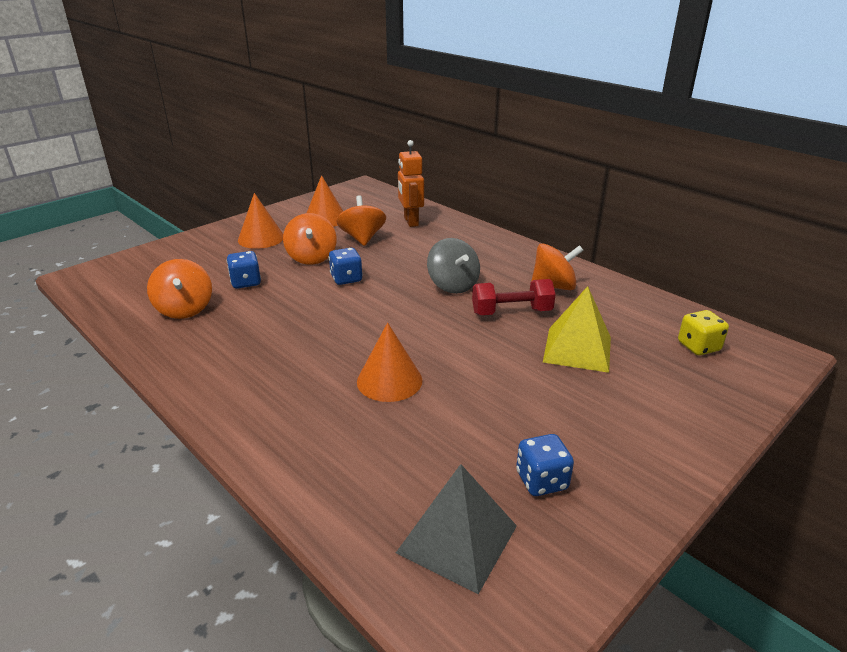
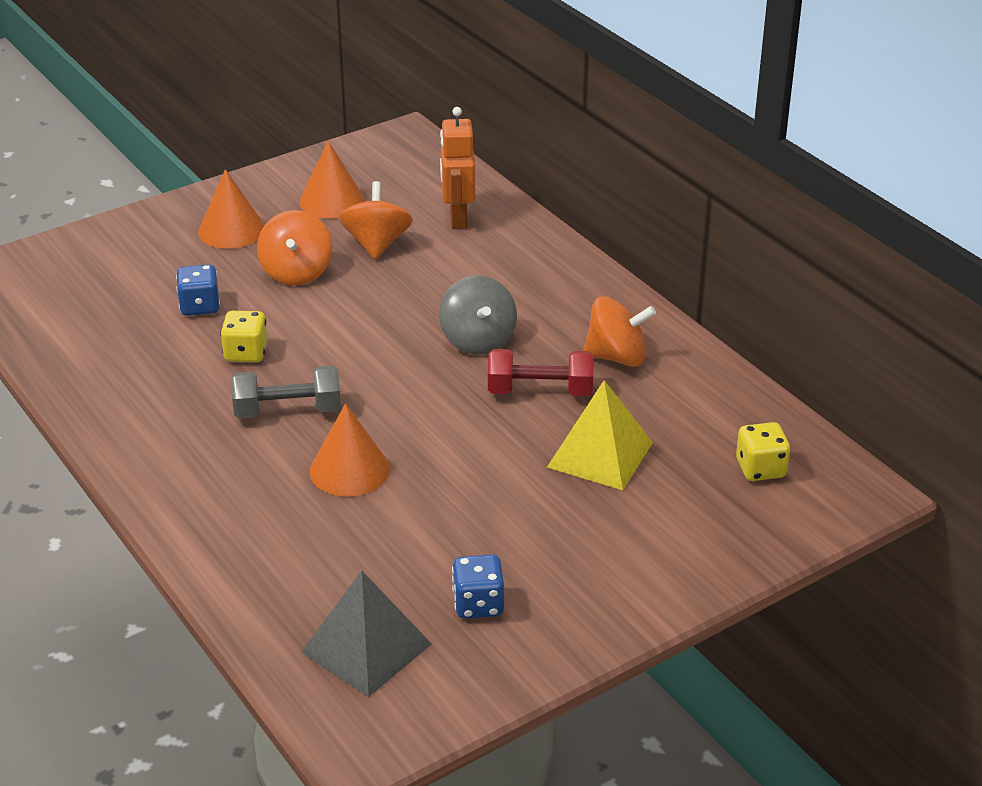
camera: 10 degrees right, 5 degrees up
orange spinning top [147,259,212,319] -> none
blue dice [329,248,363,285] -> none
none -> yellow dice [220,311,268,362]
none -> grey dumbbell [231,366,341,419]

